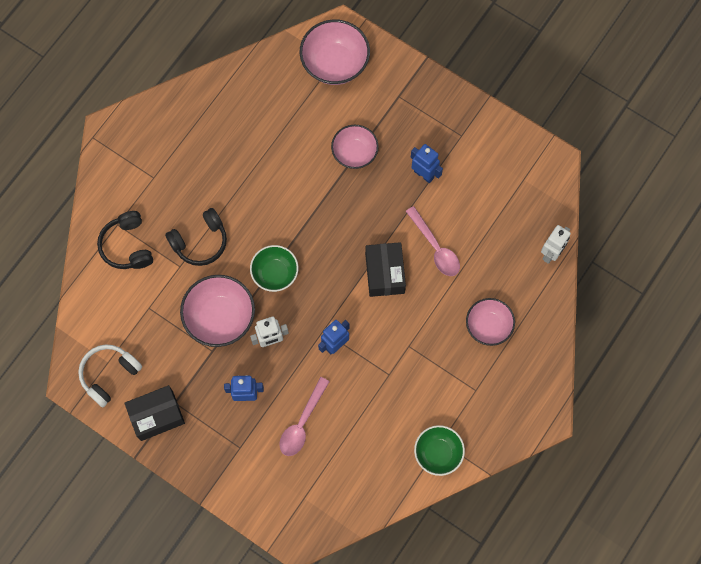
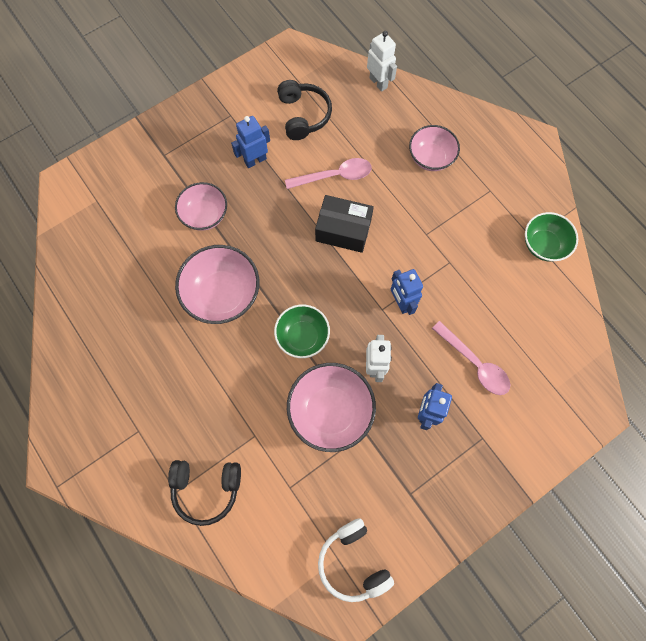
camera: 70 degrees left, 0 degrees up
black box [124,385,185,441] -> none
black headphones [165,208,227,266] -> black headphones moved to [277,80,332,140]
pink bowl [300,19,370,85] -> pink bowl moved to [175,245,259,324]

